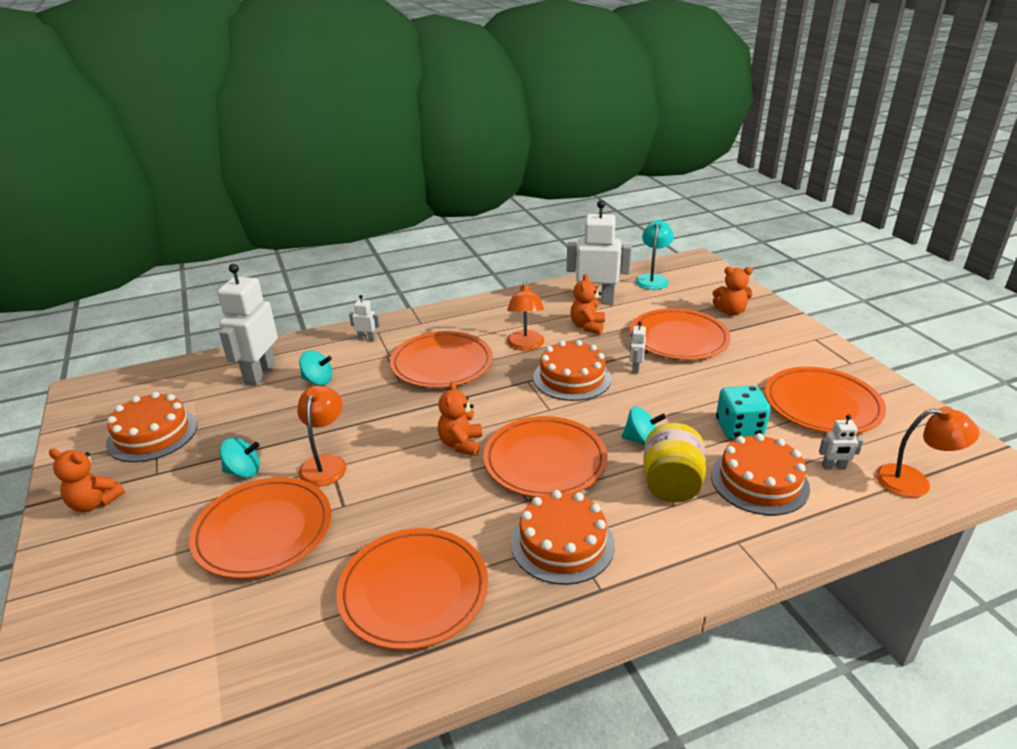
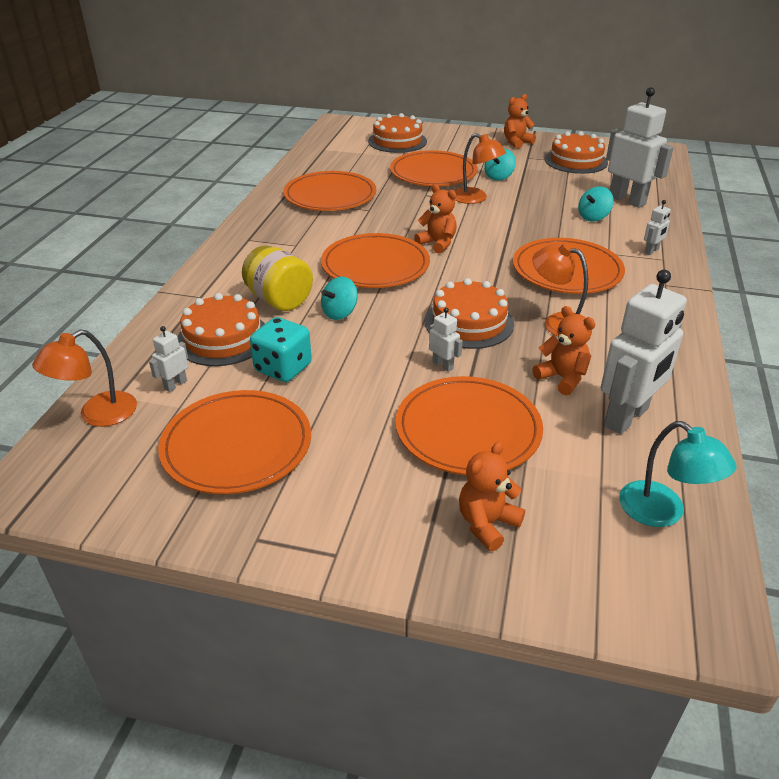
camera: 125 degrees right, 5 degrees up
orange cake [511,490,615,585] -> orange cake moved to [368,113,427,153]

